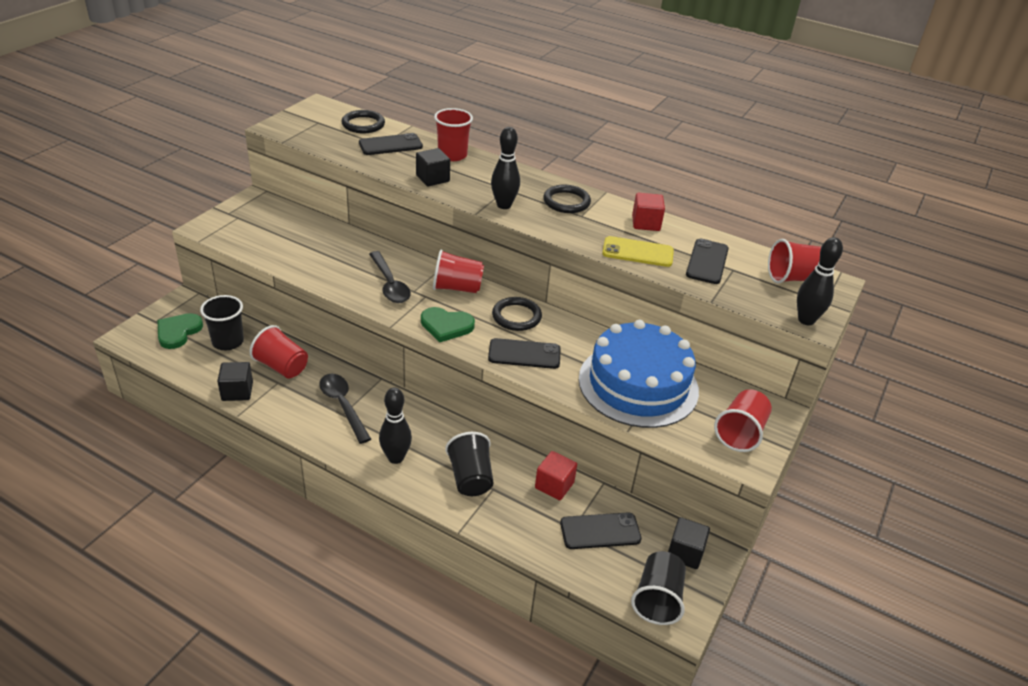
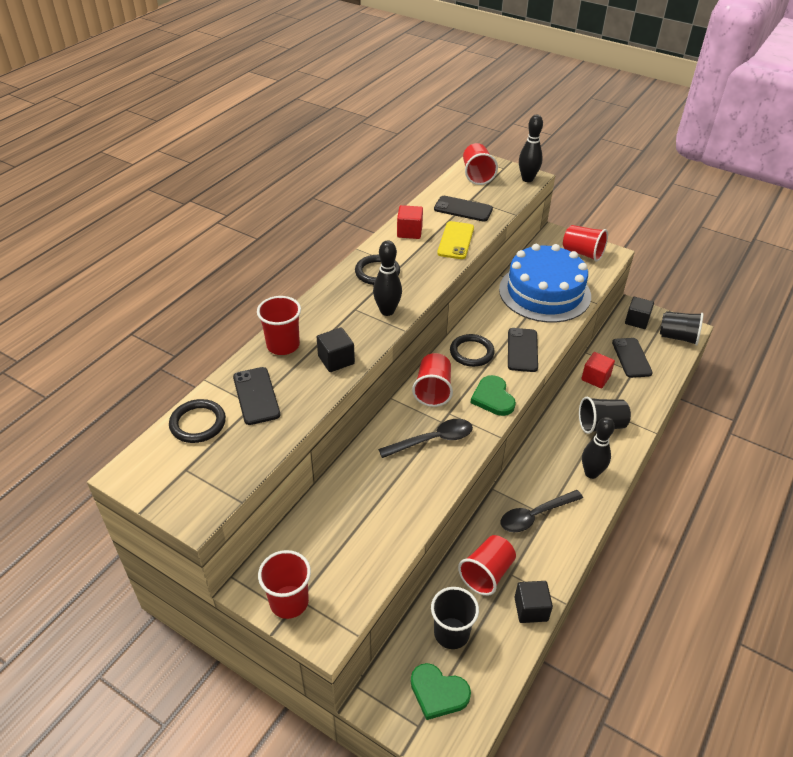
camera: 85 degrees left, 5 degrees up
green heart [421,307,475,342] -> green heart turned 150 degrees clockwise [470,375,516,416]
none -> red cup [258,550,311,619]

